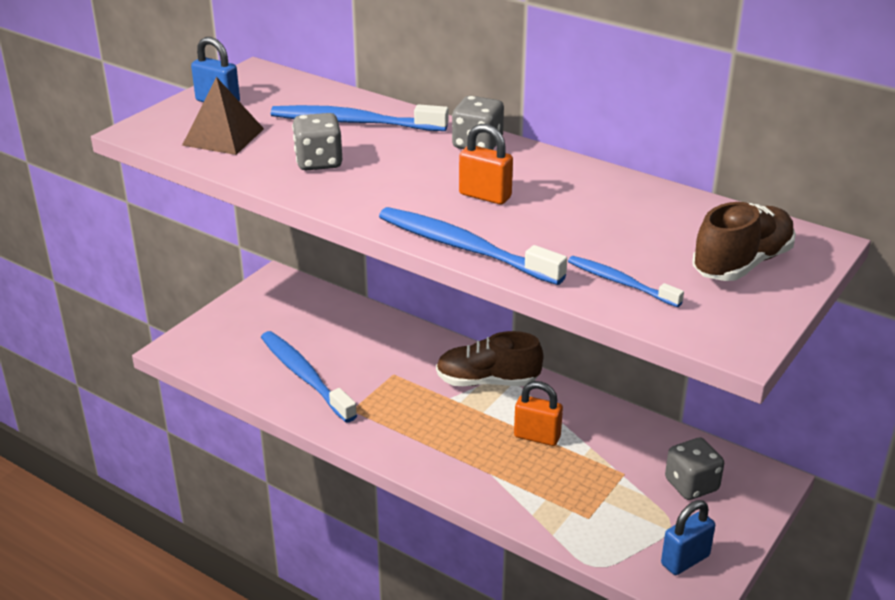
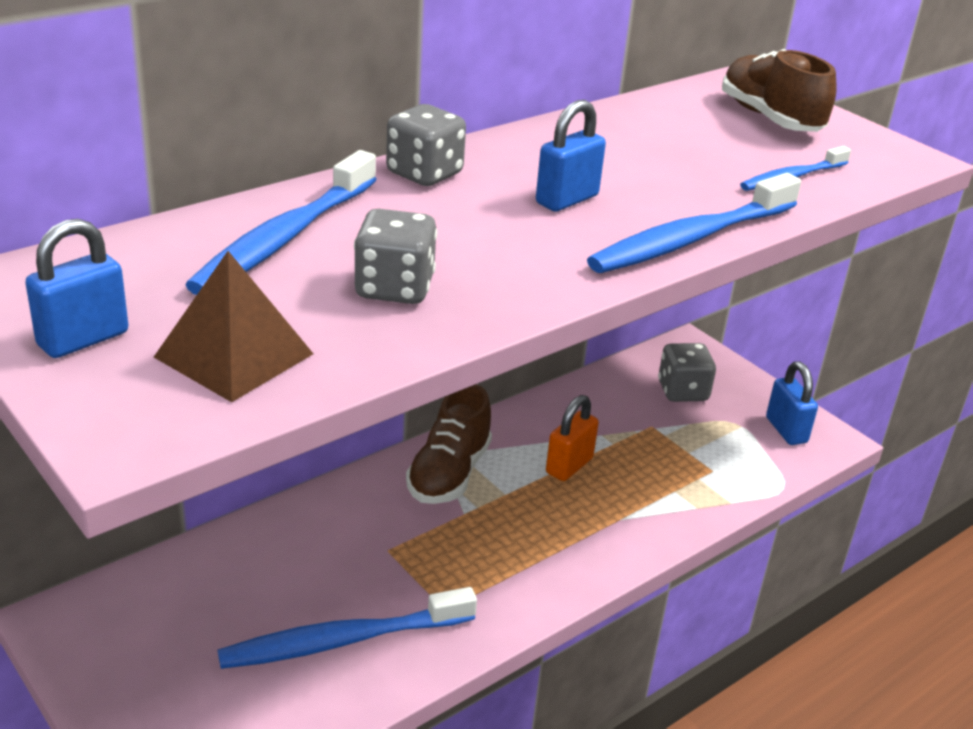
camera: 75 degrees left, 0 degrees up
orange padlock [459,124,513,204] -> blue padlock [536,100,606,212]

